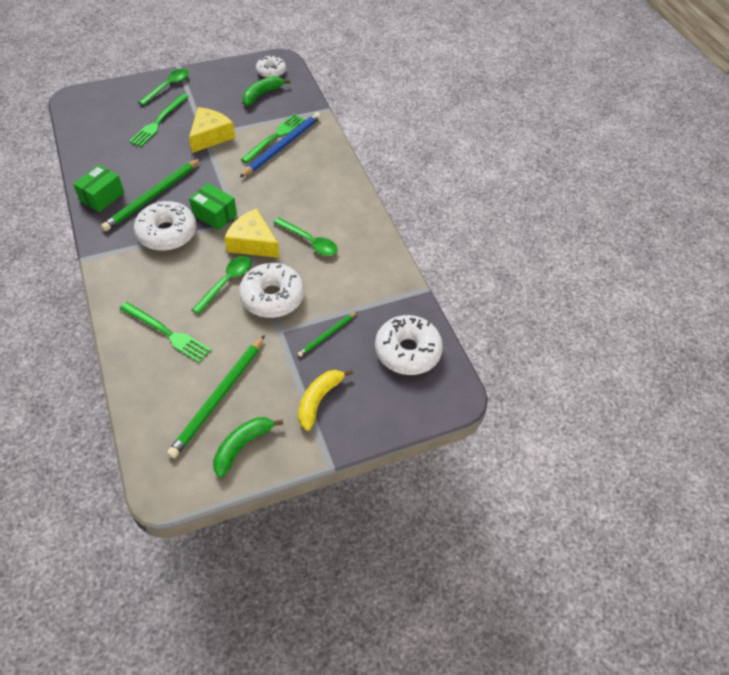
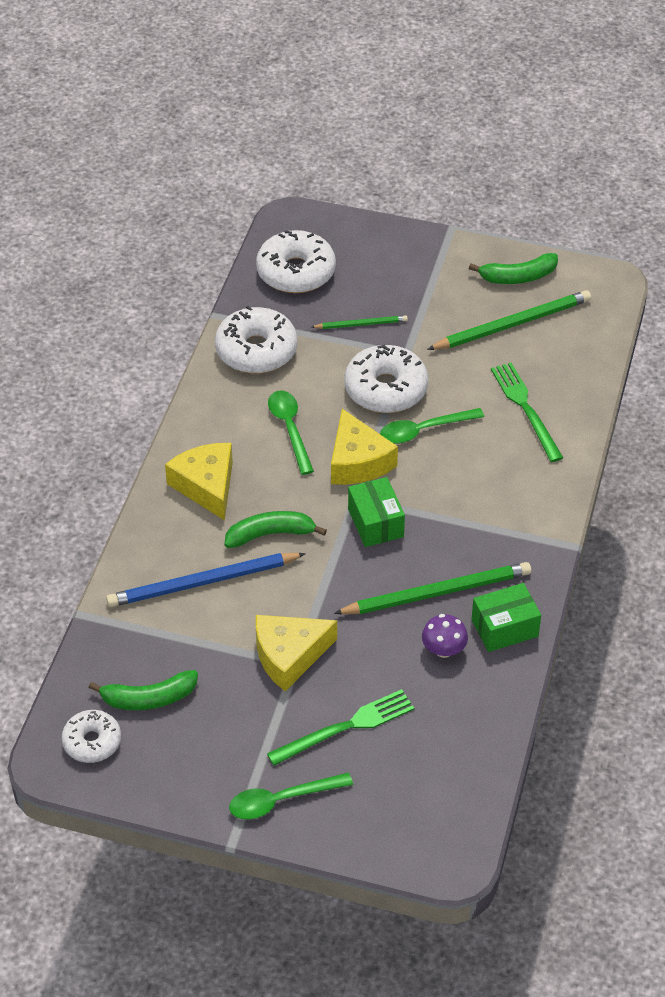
camera: 140 degrees left, 5 degrees down
white donut [134,201,197,251] -> white donut moved to [215,306,297,374]
green fork [241,114,305,163] -> none
yellow banana [298,369,353,431] -> none
none -> yellow cheese [165,443,233,520]
none -> green banana [225,511,327,548]
none -> purple mushroom [422,614,468,658]

